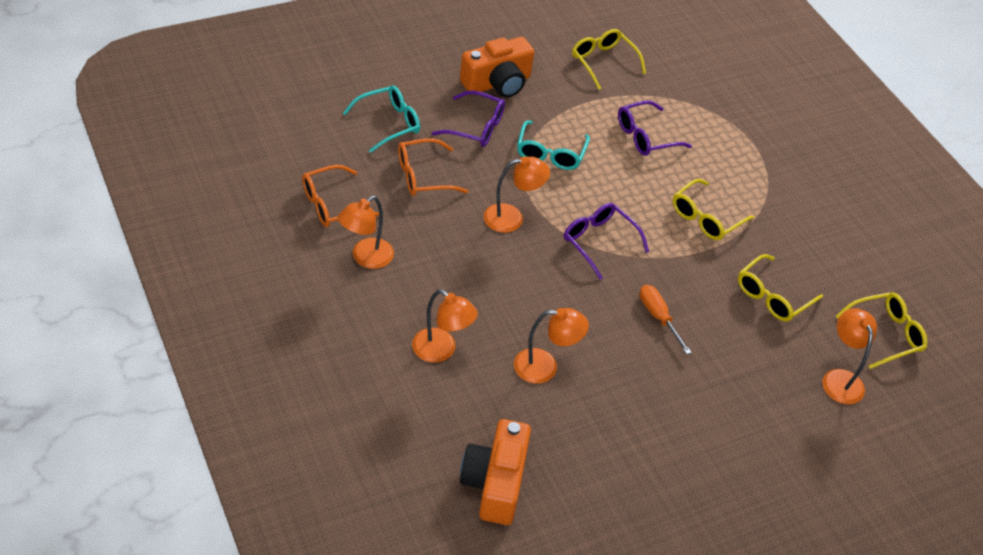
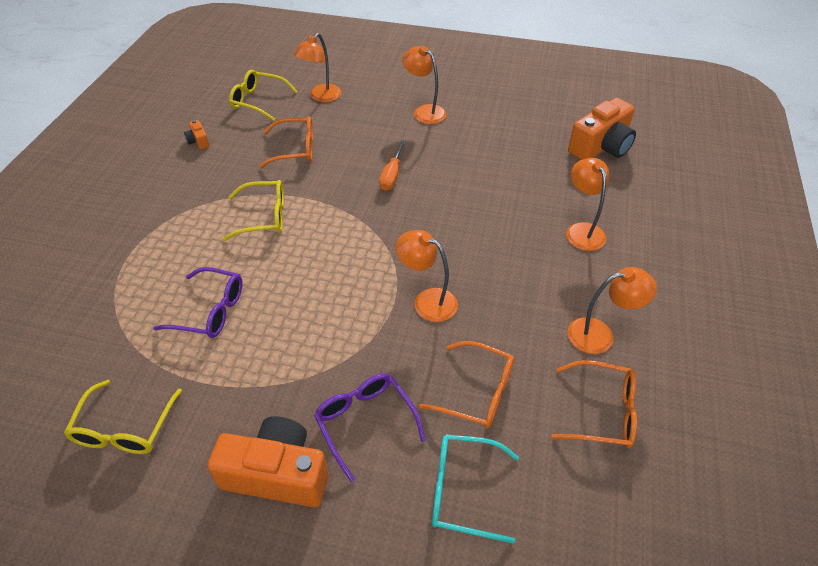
camera: 135 degrees left, 0 degrees up
orange lamp [514,308,589,384] -> orange lamp moved to [402,46,446,124]
turquoise glasses [517,120,590,170] -> none
purple glasses [564,203,649,280] -> none
yellow glasses [738,254,823,322] -> orange glasses [259,116,313,168]
none -> orange camera [184,120,209,149]

